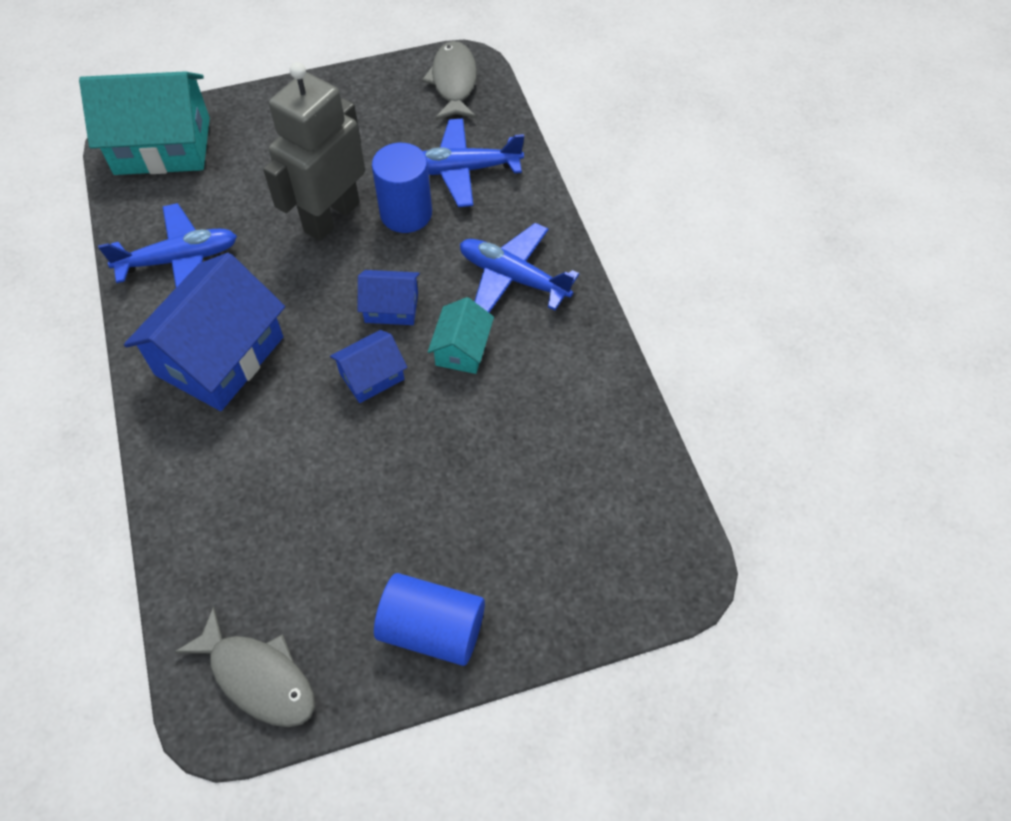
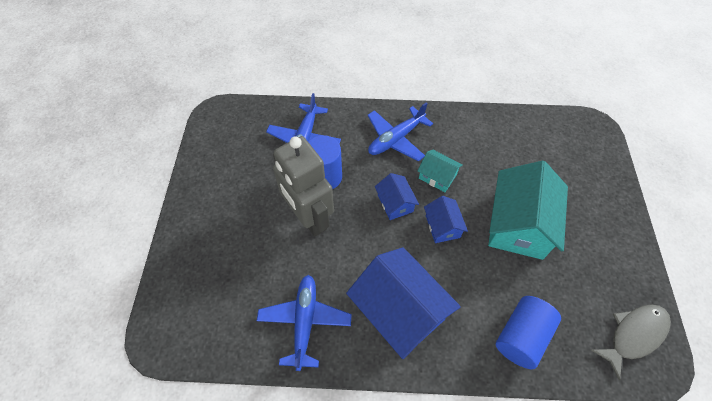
camera: 70 degrees left, 0 degrees up
turquoise house [79,71,210,175] -> turquoise house moved to [488,161,568,260]
blue house [357,270,420,325] -> blue house turned 45 degrees counterclockwise [375,173,419,220]
blue cylinder [374,573,485,666] -> blue cylinder moved to [496,296,561,369]
grey fish [422,41,477,120] -> none

